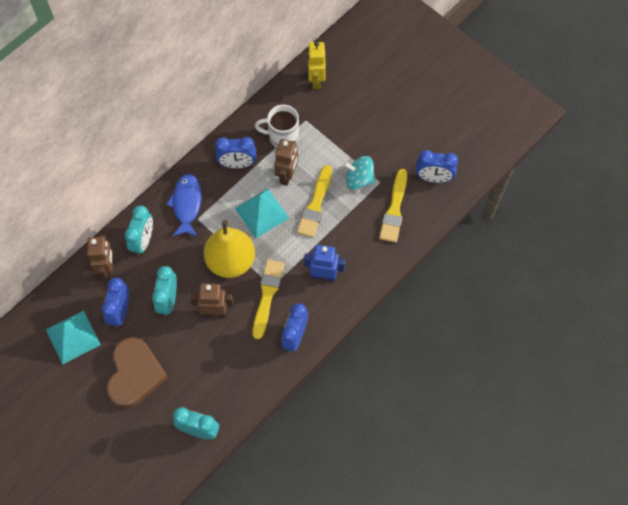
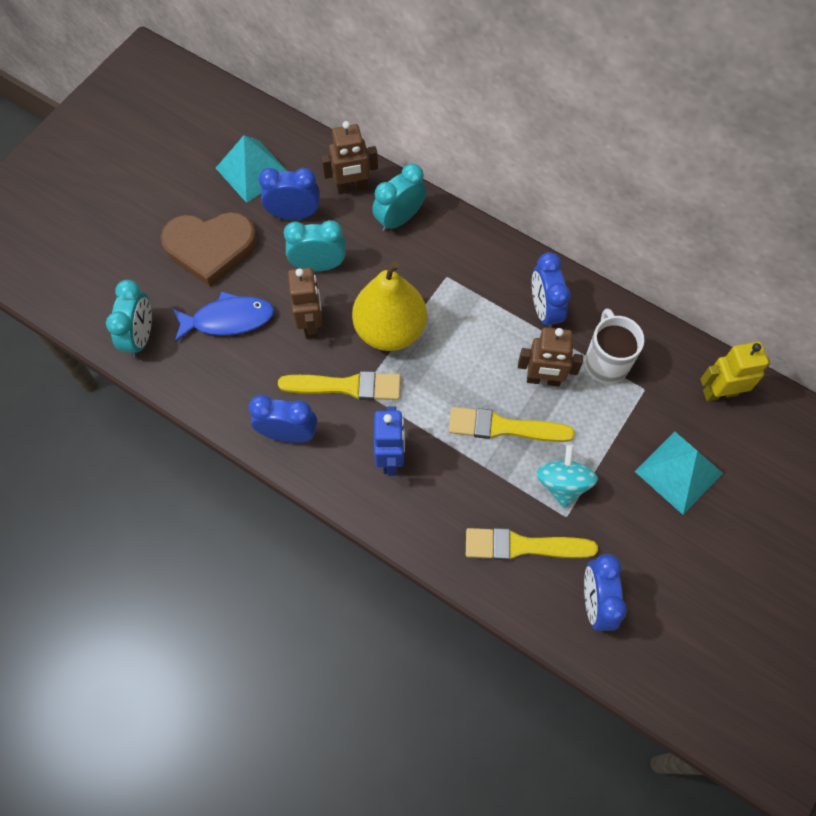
camera: 80 degrees right, 0 degrees up
turquoise clock [125,205,153,255] -> turquoise clock turned 135 degrees clockwise [372,164,426,232]
blue fish [166,174,202,237] -> blue fish moved to [173,291,274,342]
turquoise pyramid [235,189,289,238] -> turquoise pyramid moved to [635,431,723,515]

